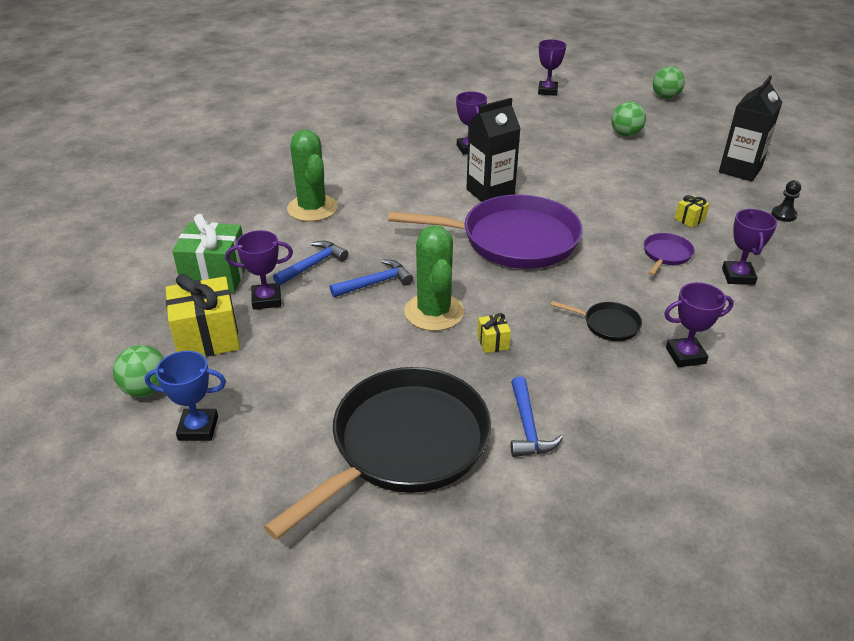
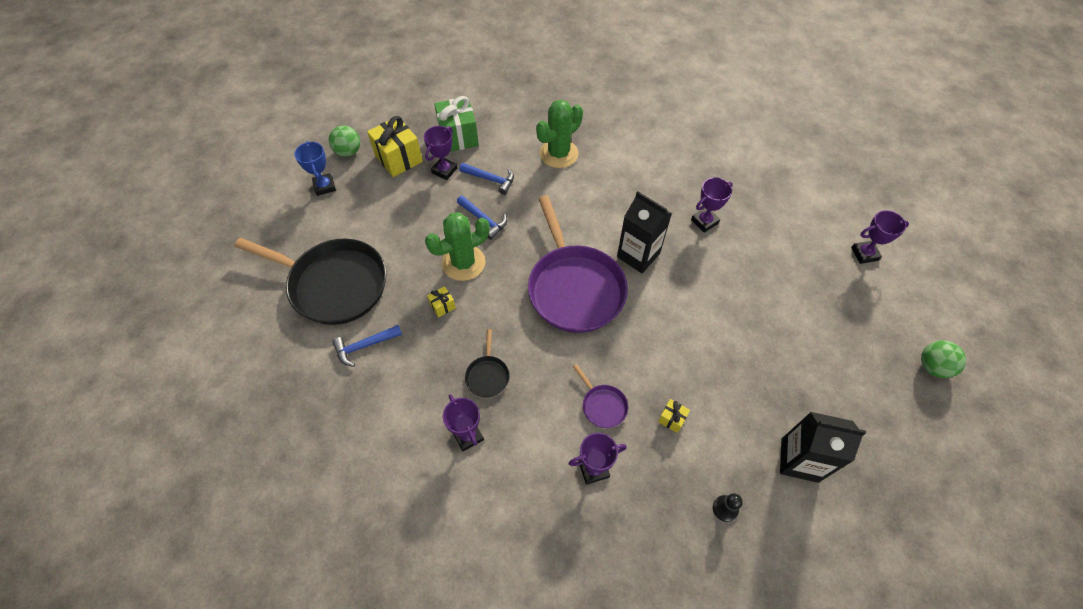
camera: 70 degrees right, 20 degrees up
purple trophy [225,230,293,310] -> purple trophy turned 60 degrees clockwise [424,126,457,180]
green ball [611,102,646,136] -> none
purple pan [644,233,694,276] -> purple pan turned 45 degrees clockwise [573,364,628,428]

